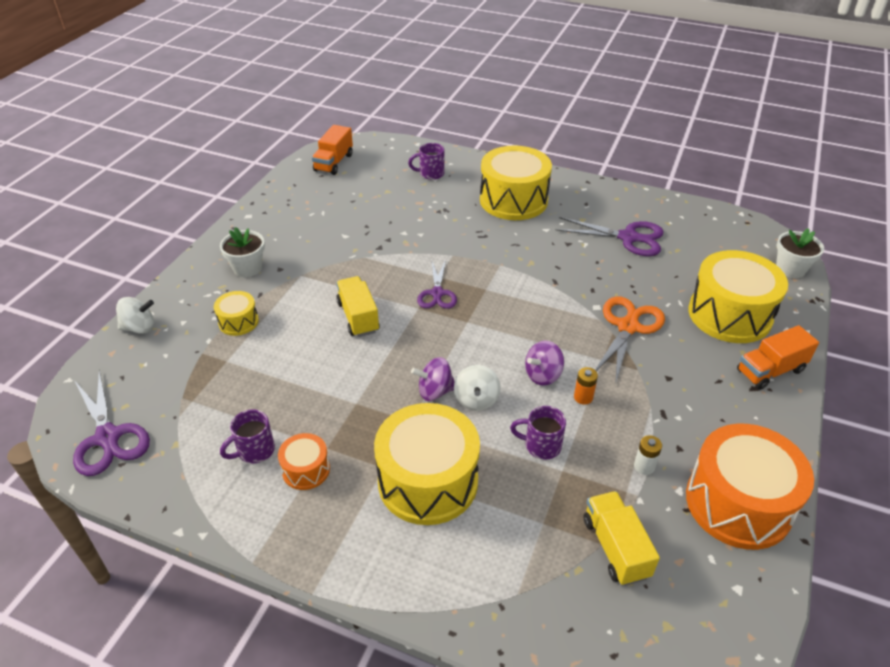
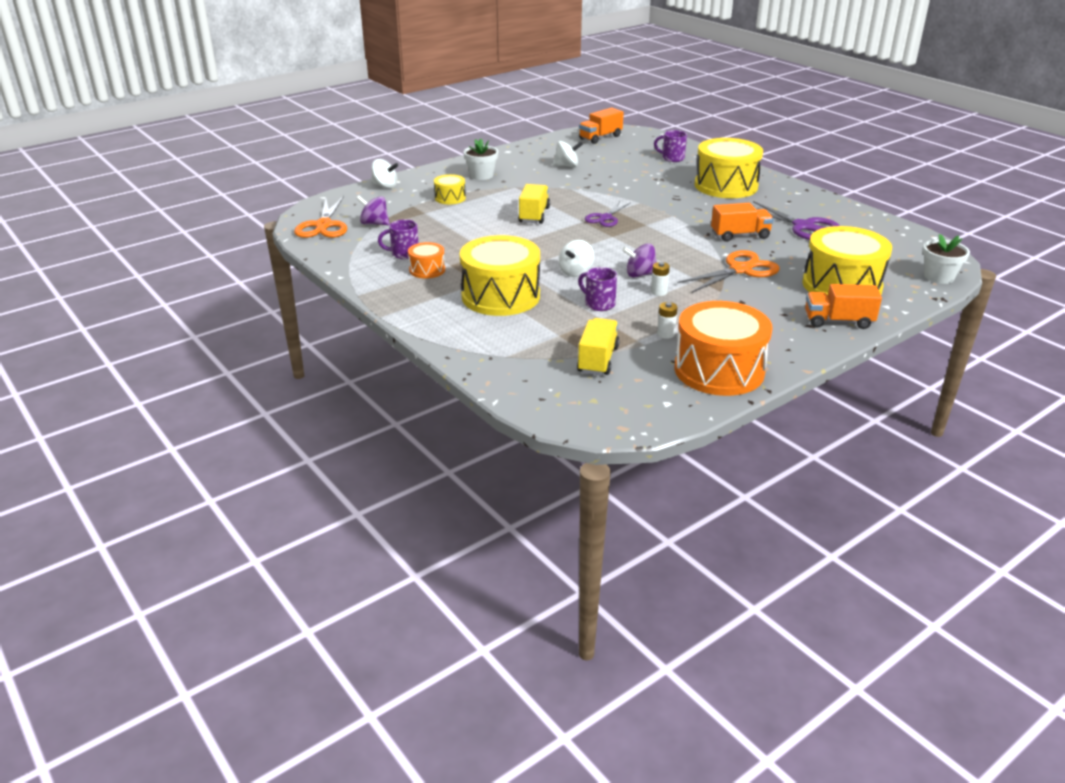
camera: 30 degrees right, 10 degrees down
purple scissors [73,370,150,476] -> orange scissors [294,196,347,238]
purple spinning top [411,357,455,401] -> purple spinning top moved to [356,195,390,225]
orange battery [574,367,598,405] -> white battery [651,262,670,296]
none -> white spinning top [552,141,583,167]
none -> orange truck [711,203,774,242]

